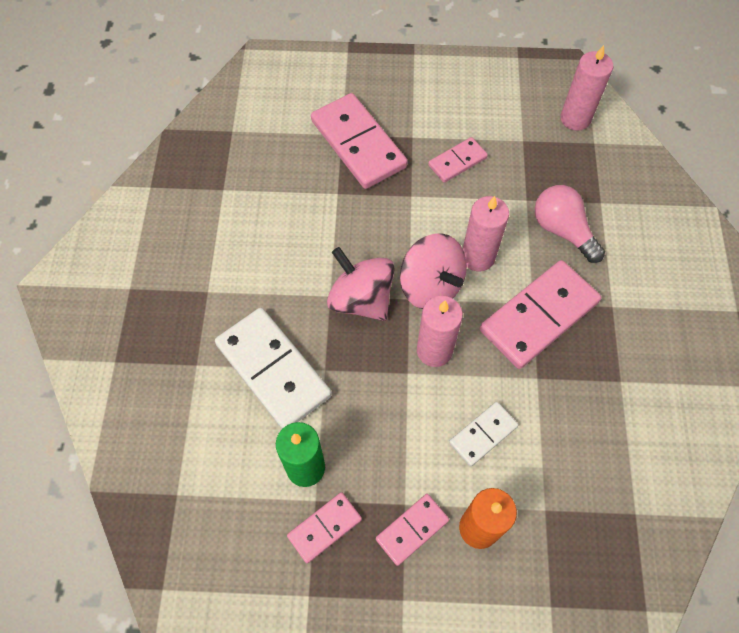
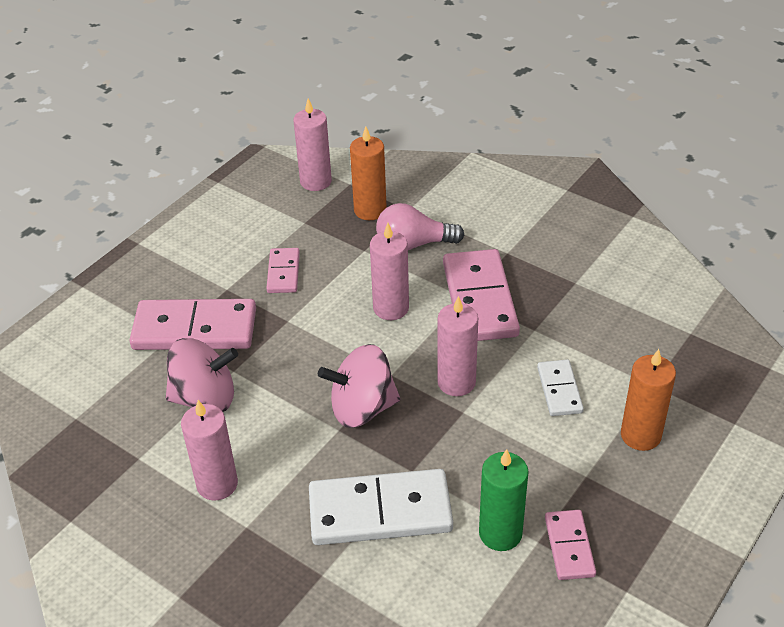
camera: 55 degrees left, 20 degrees down
pink domino [376,494,449,566] -> none
pink spinning top [400,233,467,309] -> pink spinning top moved to [166,338,238,412]
none -> pink candle [181,400,238,501]
none -> orange candle [350,126,387,220]

